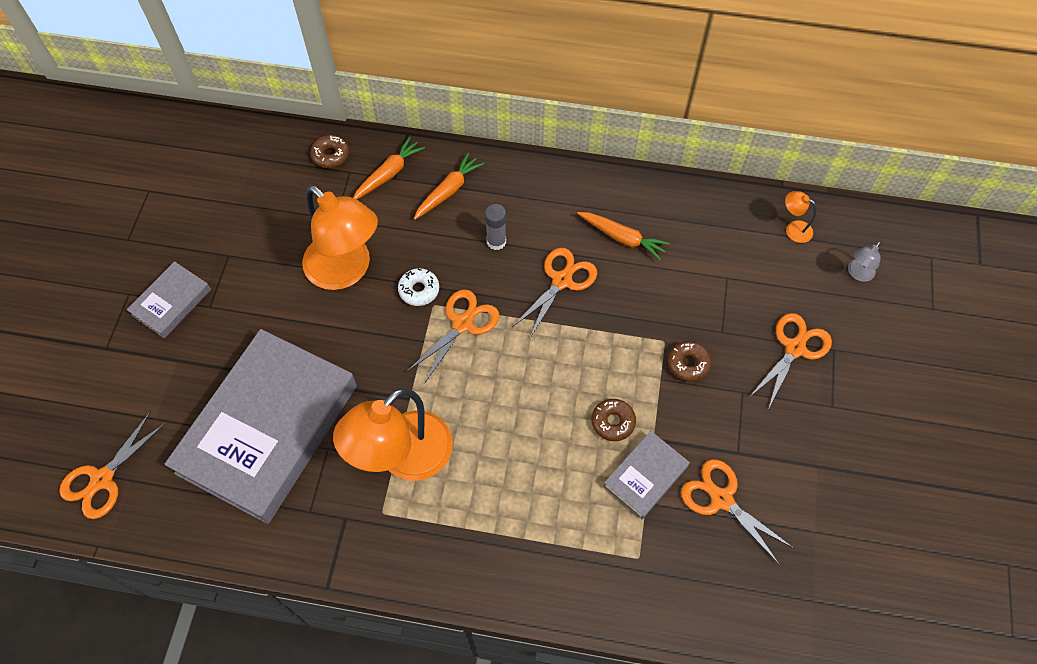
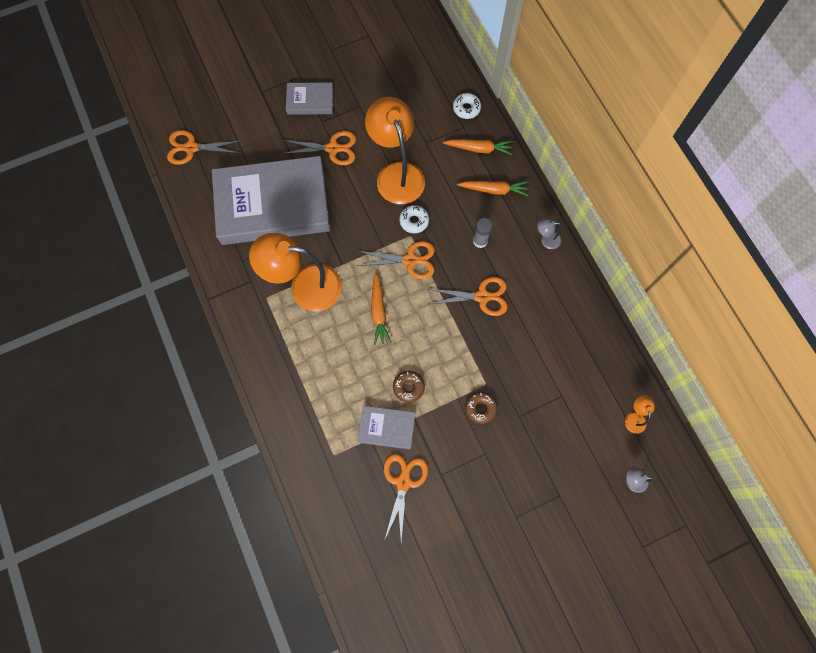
camera: 55 degrees right, 10 degrees up
orange lamp [302,185,378,290] -> orange lamp turned 150 degrees clockwise [365,97,425,204]
brown donut [311,135,349,168] -> white donut [453,93,481,119]
orange carrot [577,212,670,260] -> orange carrot moved to [371,273,392,345]
orange scissors [750,313,832,409] -> orange scissors moved to [282,131,356,165]
none -> grey lamp [537,219,562,249]

